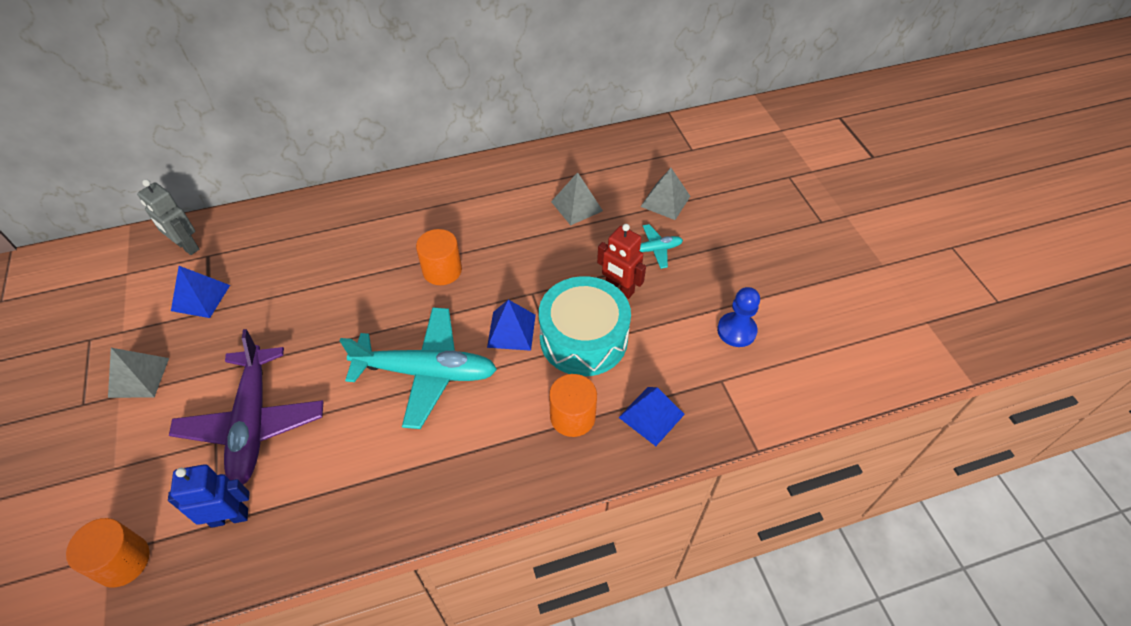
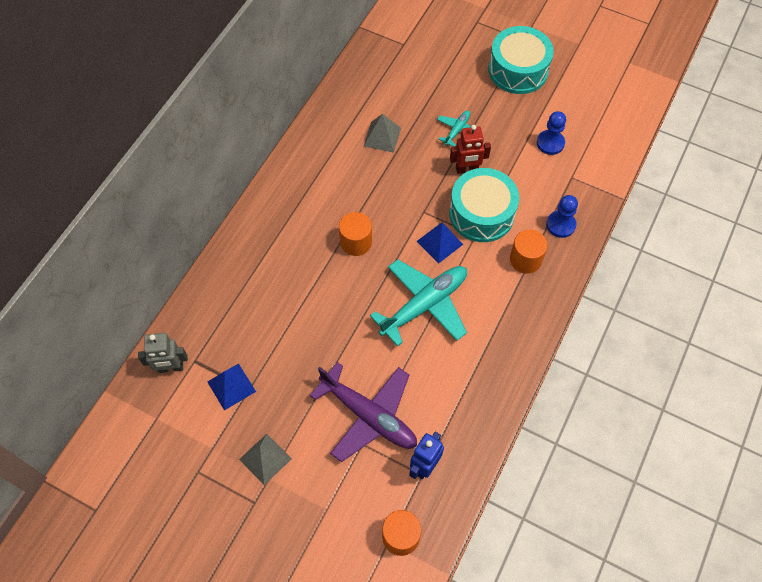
camera: 45 degrees left, 10 degrees up
blue pyramid [618,387,685,446] -> blue pawn [546,195,578,238]
grey pyramid [640,168,690,220] -> none
none -> turquoise drum [488,26,554,94]

